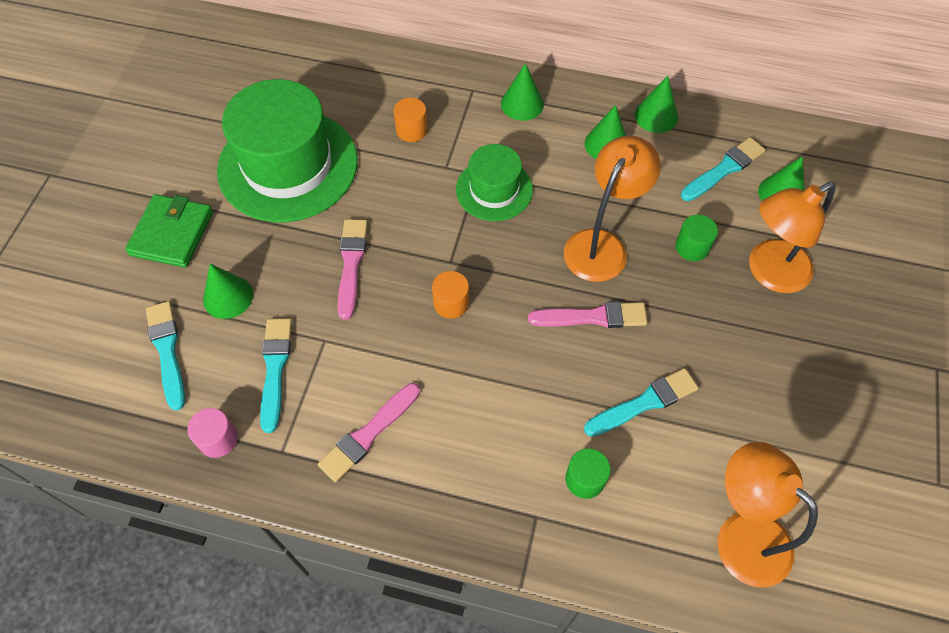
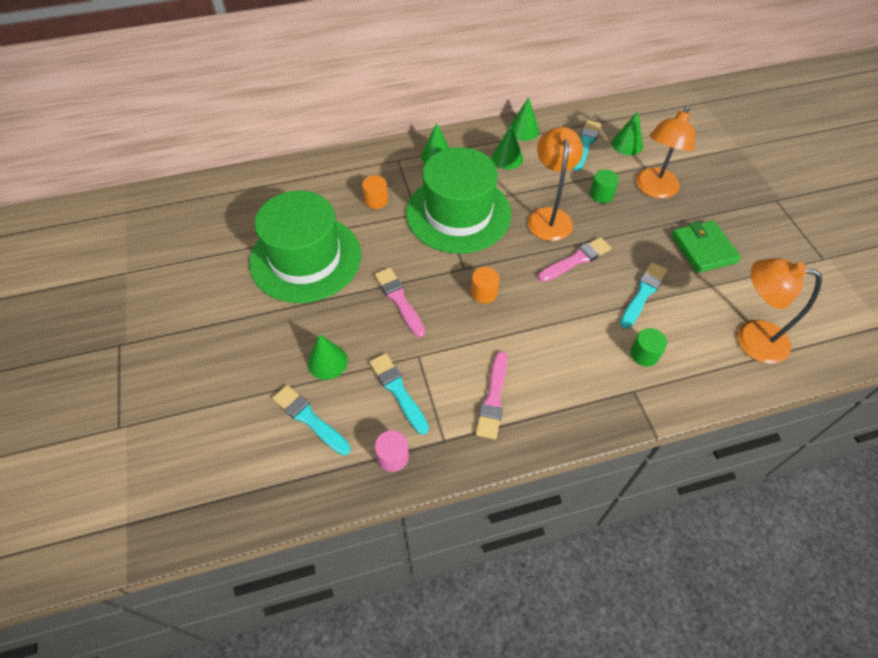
camera: 30 degrees left, 5 degrees down
green wallet [125,194,213,268] -> green wallet moved to [671,220,741,273]
green hat [456,144,533,221] -> green hat [406,147,511,254], size x1.84

